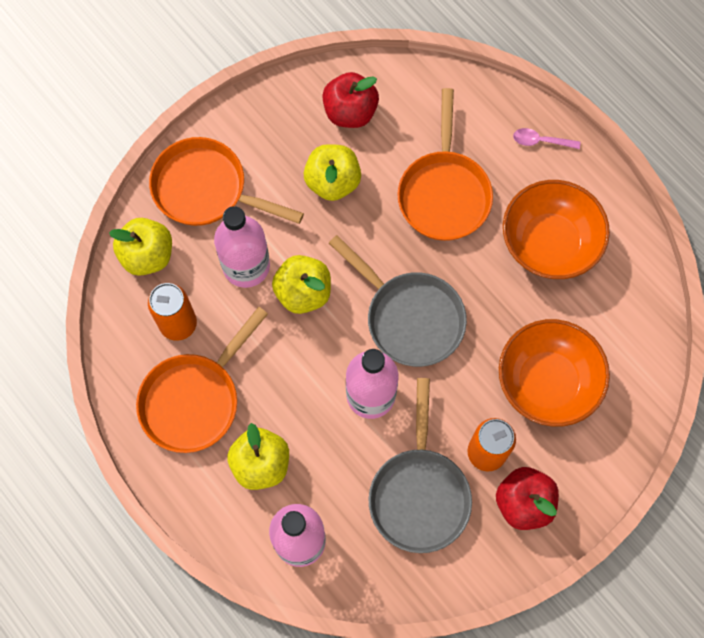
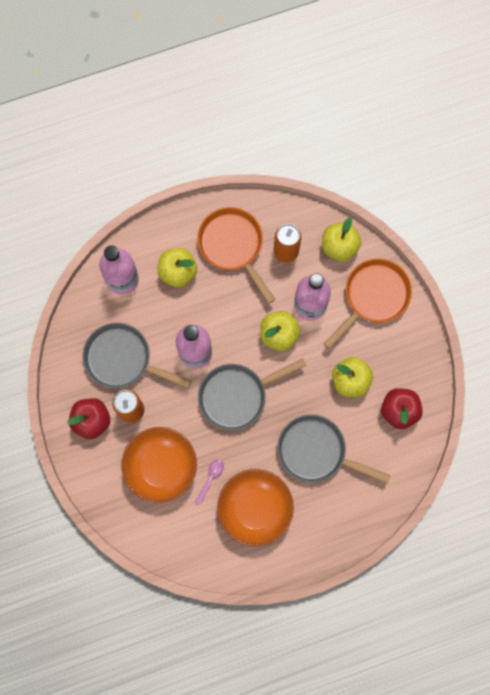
camera: 110 degrees right, 5 degrees up
orange pan [397,88,493,241] -> grey pan [277,414,391,484]
pink spoon [513,128,580,149] -> pink spoon moved to [195,459,224,505]

